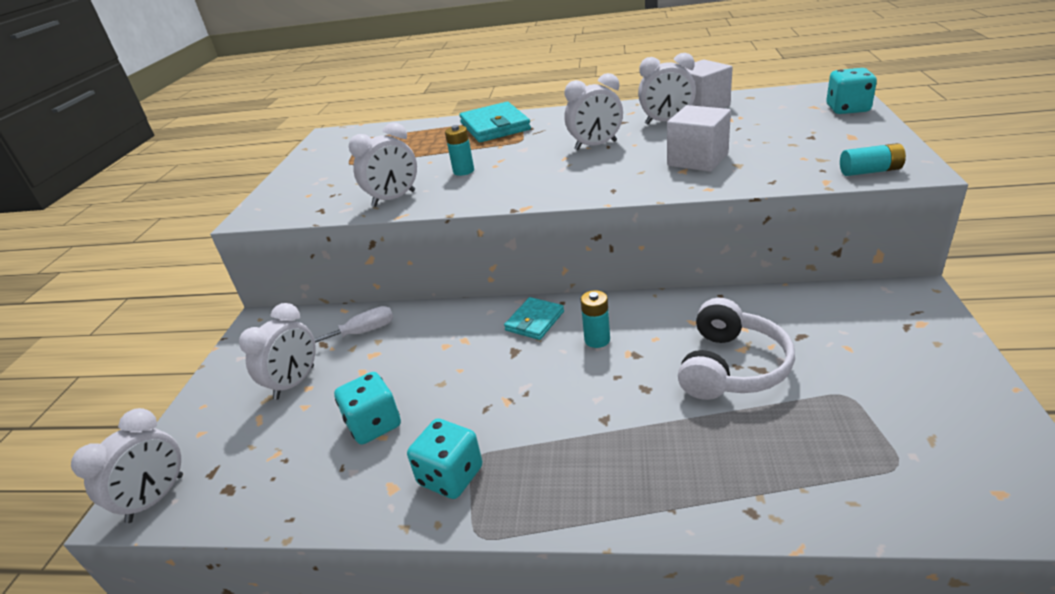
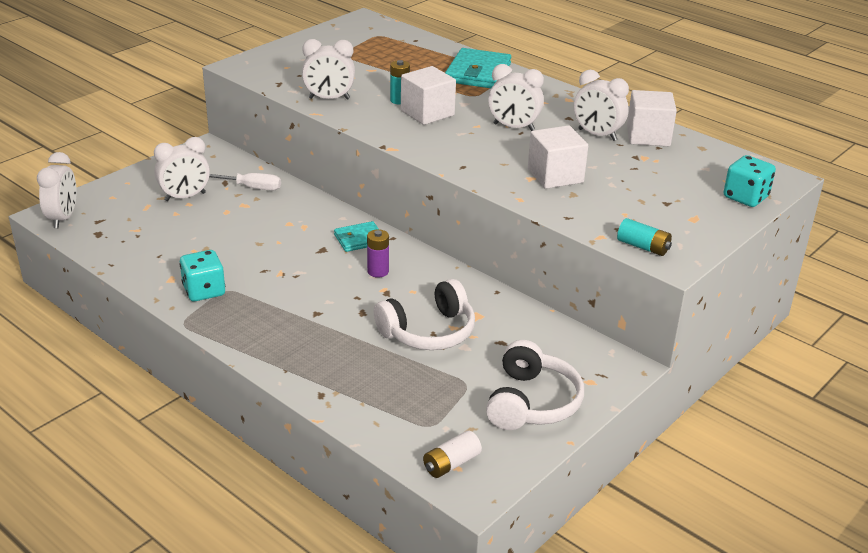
camera: 30 degrees right, 0 degrees up
white clock [71,408,183,523] -> white clock turned 60 degrees counterclockwise [37,152,77,228]
turquoise dice [334,372,401,445] -> none
turquoise battery [581,290,610,348] -> purple battery [367,229,389,278]
none -> white cube [401,66,456,125]
none -> white battery [423,430,482,478]
none -> white headphones [486,340,584,430]

